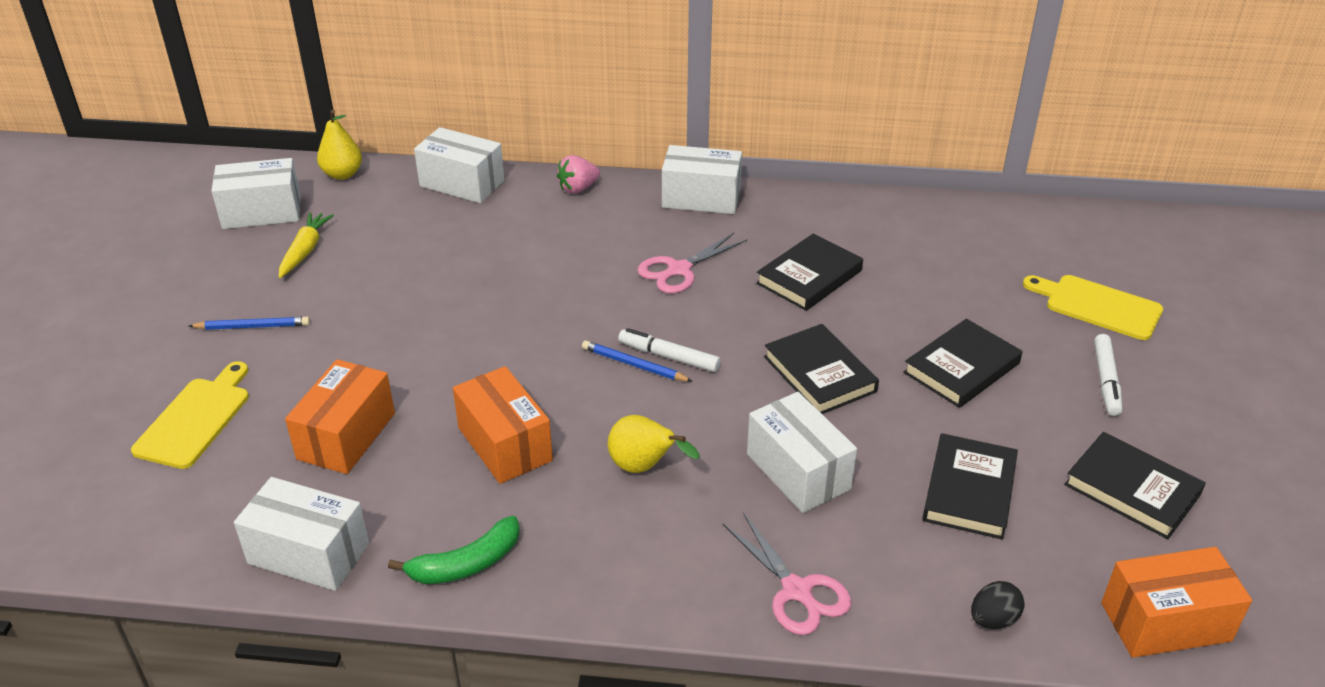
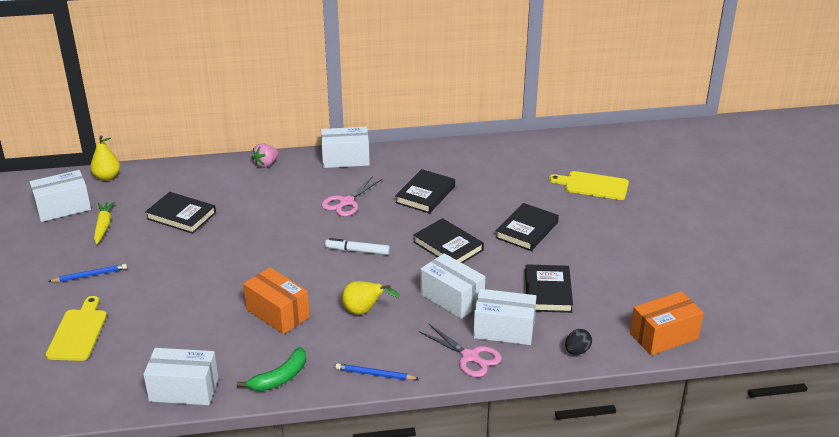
camera: 15 degrees left, 5 degrees down
orange box [285,359,395,474] -> none
white box [414,127,505,203] -> white box moved to [473,289,537,345]
blue pencil [582,340,693,382] -> blue pencil moved to [335,363,419,380]
black book [1064,432,1206,539] -> black book moved to [145,192,216,234]
white marker [1094,334,1122,416] -> none

